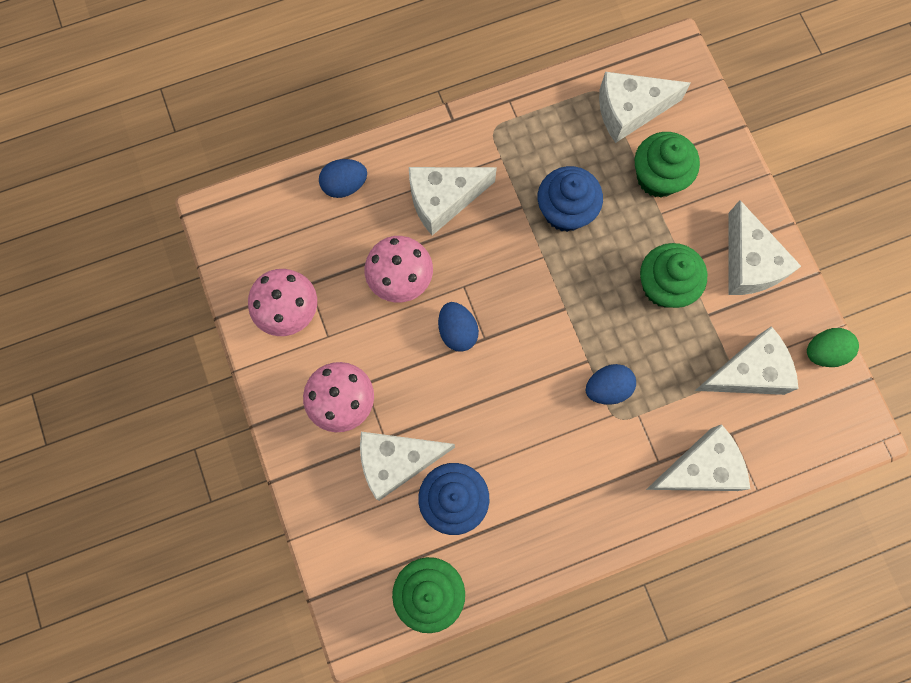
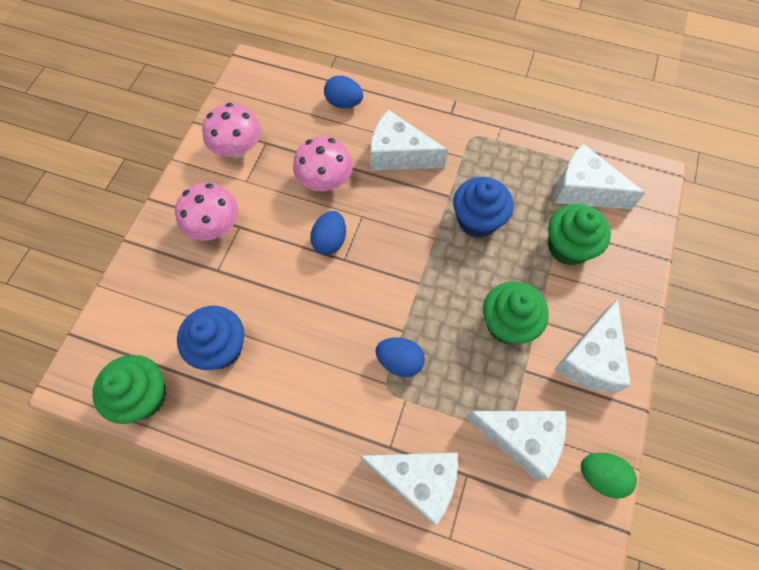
camera: 40 degrees right, 10 degrees down
white cheese [360,432,455,501] -> none

